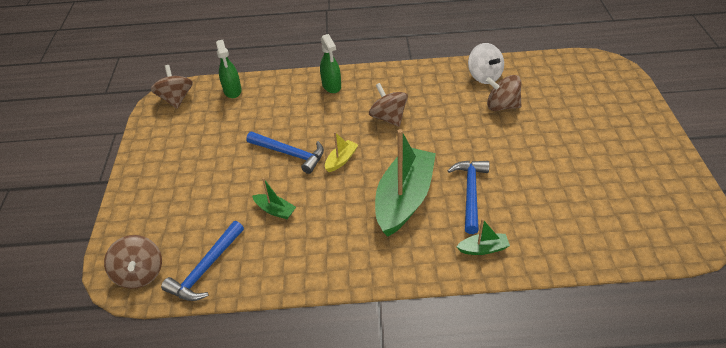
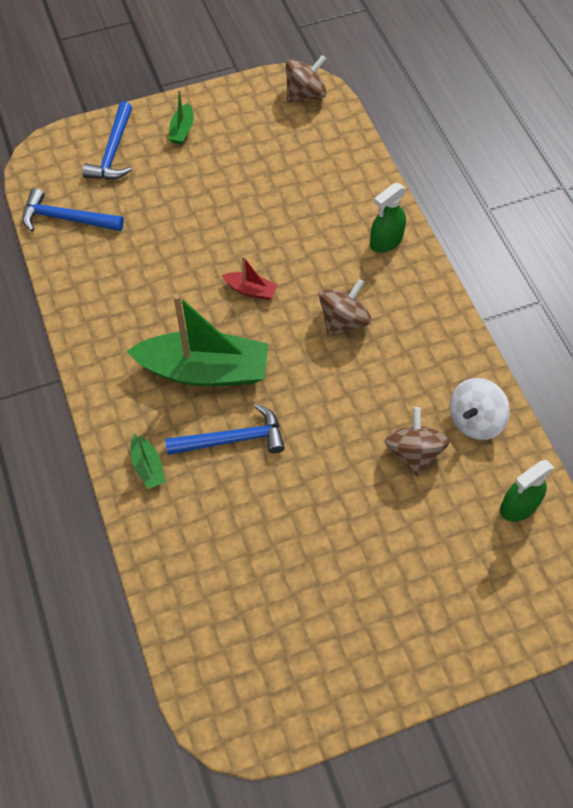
camera: 70 degrees right, 15 degrees up
brown spinning top [104,235,162,289] -> none
green spray bottle [216,40,242,98] -> green spray bottle moved to [500,460,554,522]
blue hammer [246,132,324,174] -> blue hammer moved to [82,101,132,180]
green boat [252,178,296,219] -> green boat moved to [168,90,194,144]
yellow boat [325,132,358,172] -> red boat [222,256,278,300]

